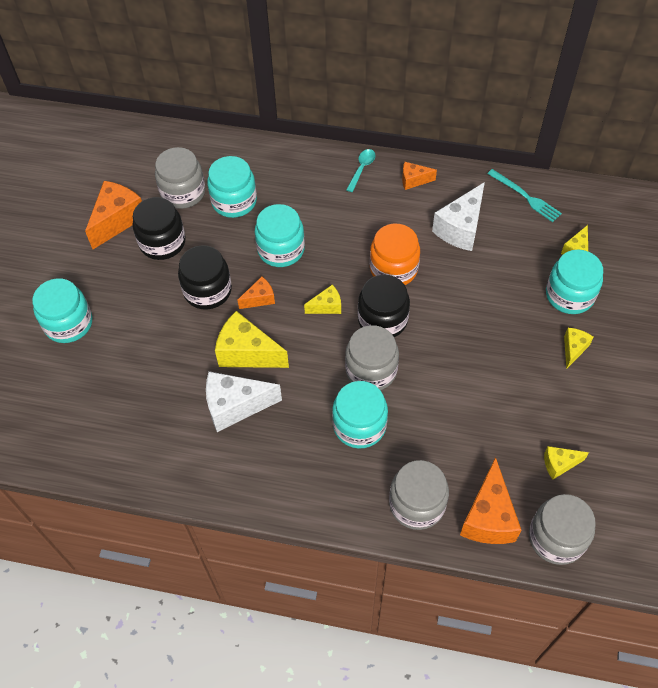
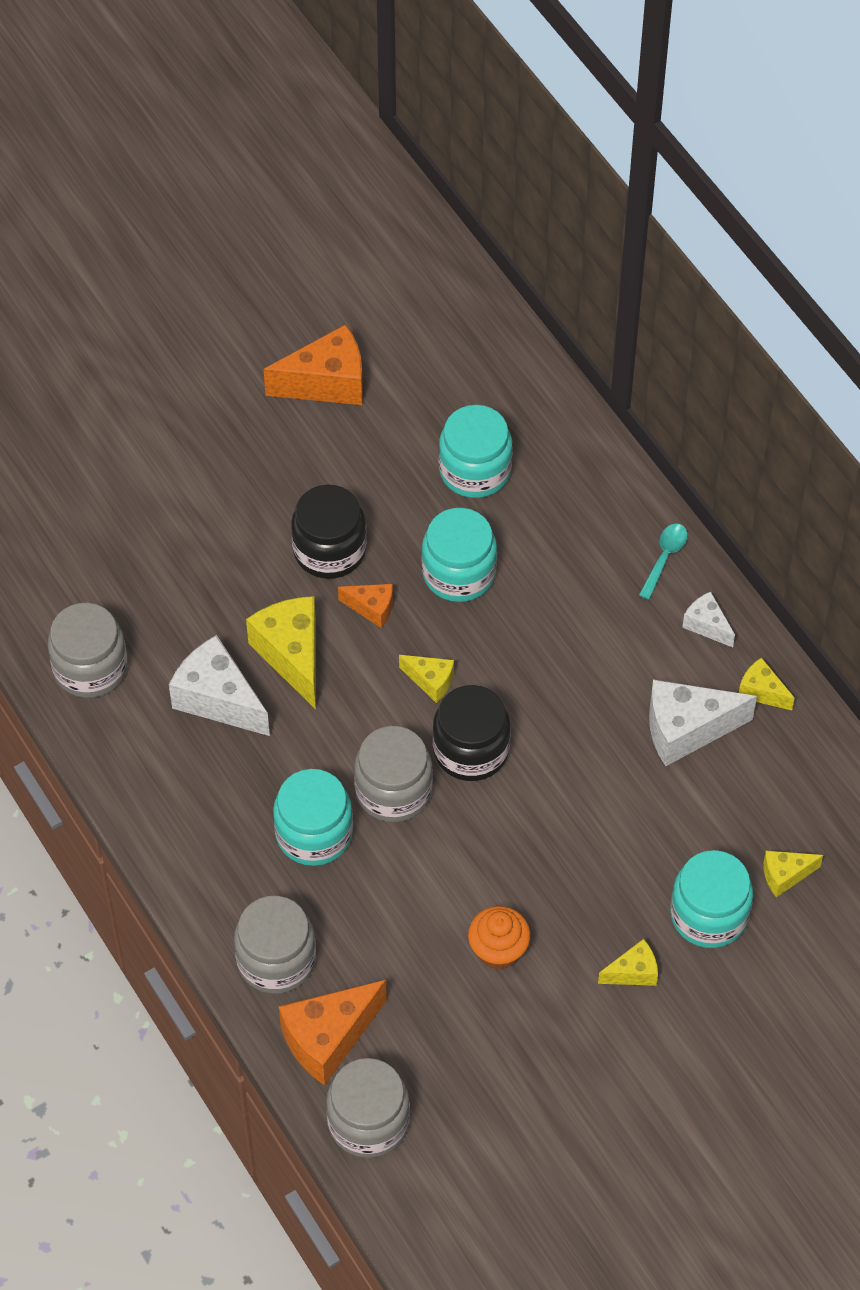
camera: 45 degrees right, 0 degrees up
turquoise jar [32,278,92,343] -> none
black jar [132,197,186,260] -> none
grey jar [155,147,205,209] -> grey jar moved to [48,603,127,698]
turquoise spoon [346,149,375,192] -> turquoise spoon turned 45 degrees counterclockwise [639,524,688,600]
orange jar [370,224,420,285] -> none
orange cheese [402,162,437,190] -> white cheese [682,592,735,647]
turquoise fork [487,169,562,222] -> none
yellow cheese [544,446,589,479] -> yellow cheese moved to [739,657,795,710]
none -> orange cupcake [468,906,531,970]

